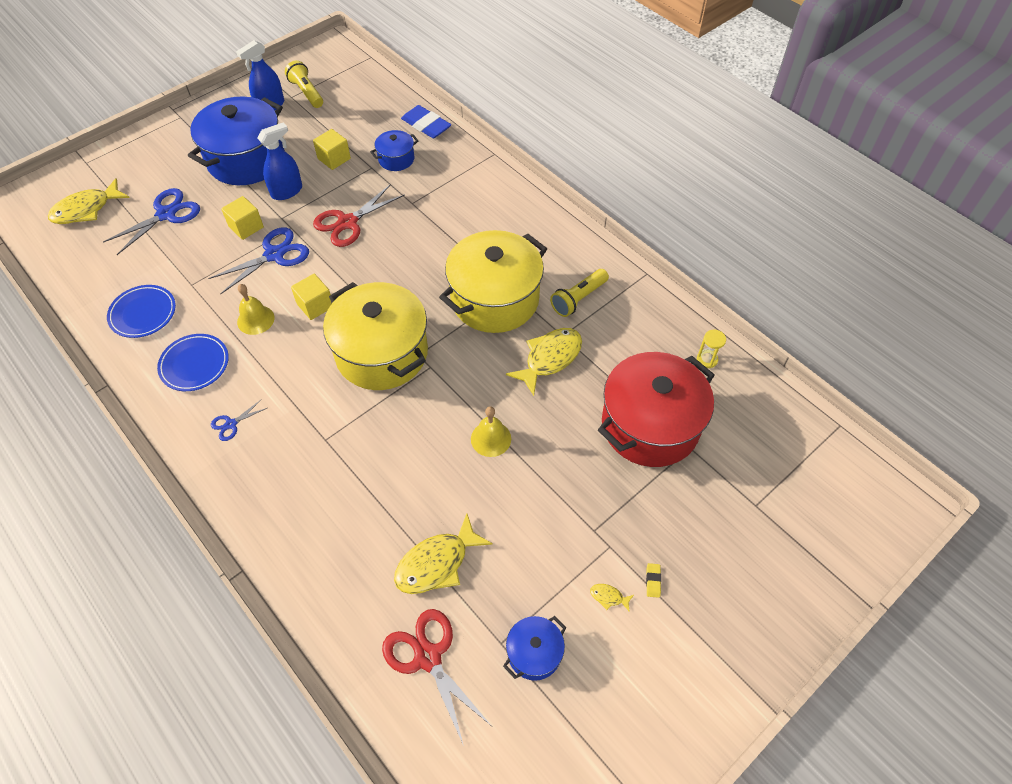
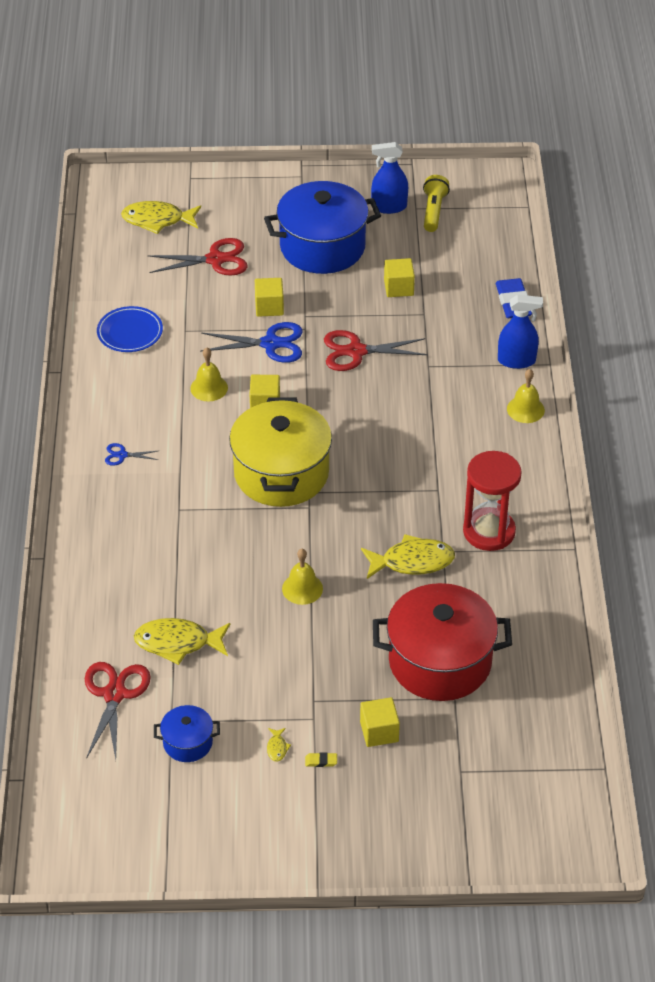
camera: 40 degrees right, 10 degrees down
blue scissors [103,188,200,255] -> red scissors [147,238,248,275]
blue plate [157,334,229,391] -> none
blue spray bottle [258,123,302,200] -> blue spray bottle moved to [498,294,543,369]
blue pot [370,130,418,171] -> none
yellow pot [439,230,547,333] -> none
yellow flashlight [550,269,609,317] -> red hourglass [463,451,522,551]
yellow fish [590,584,634,612] -> yellow fish turned 150 degrees counterclockwise [267,728,291,762]
yellow eraser [646,563,661,598] -> yellow eraser turned 45 degrees clockwise [305,753,337,767]
yellow hourglass [697,330,726,368] -> none
none -> yellow cube [360,697,400,747]
none -> yellow bell [507,369,545,423]

